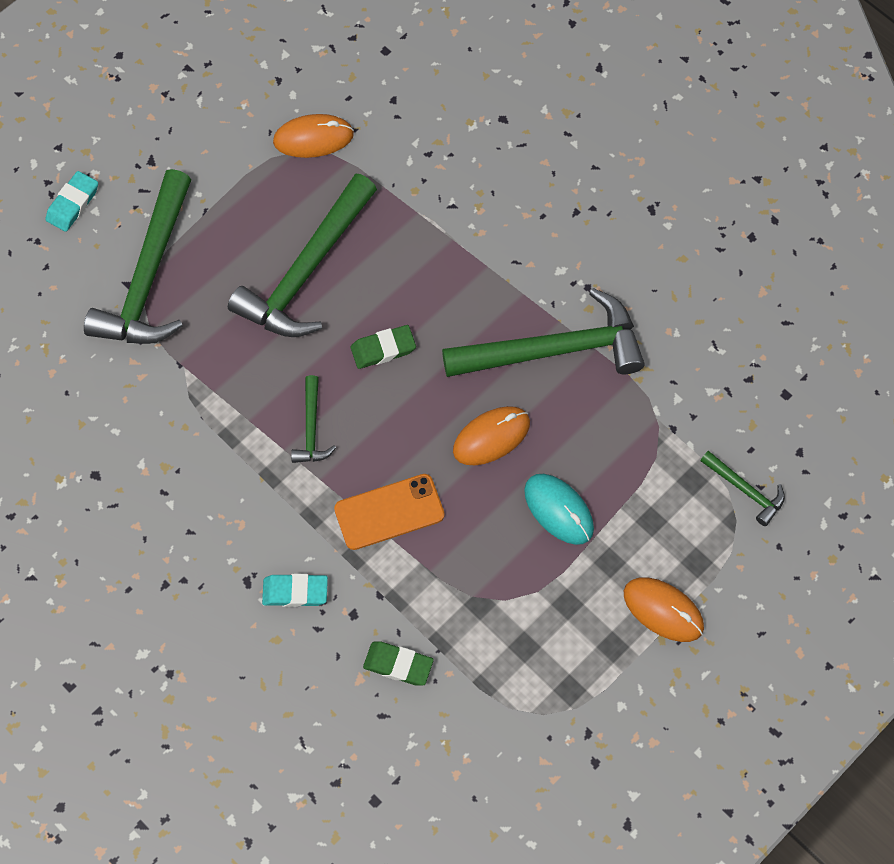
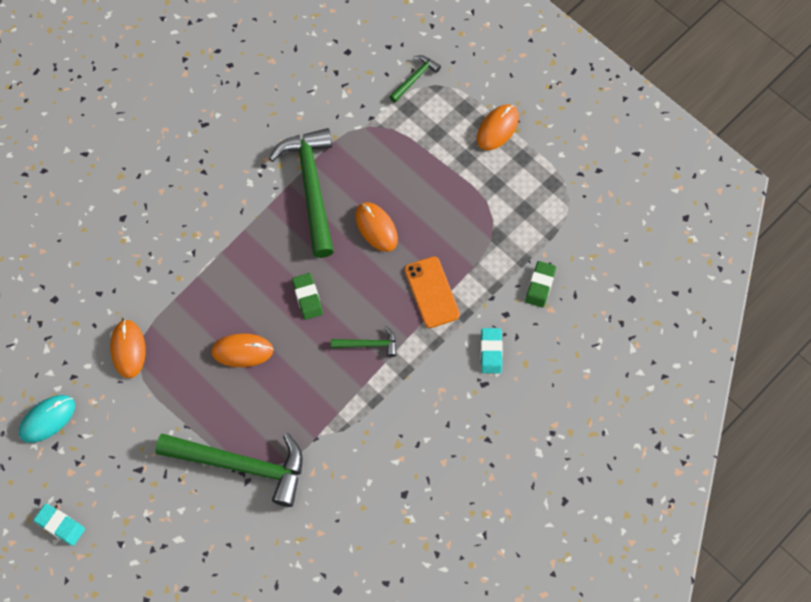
camera: 90 degrees left, 0 degrees up
turquoise eraser [46,171,98,232] -> turquoise eraser moved to [34,504,85,546]
green hammer [228,174,377,337] -> orange mouse [211,334,274,367]
turquoise mouse [524,474,594,545] -> turquoise mouse moved to [19,395,75,443]

